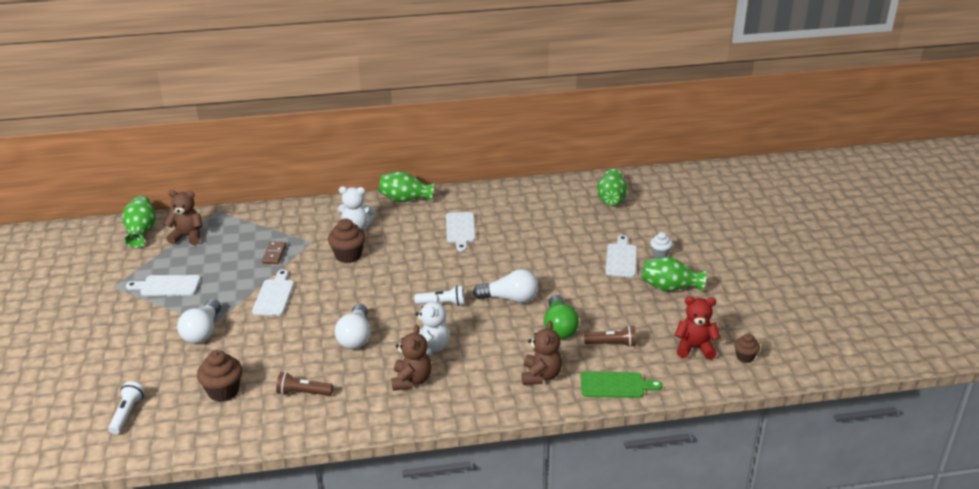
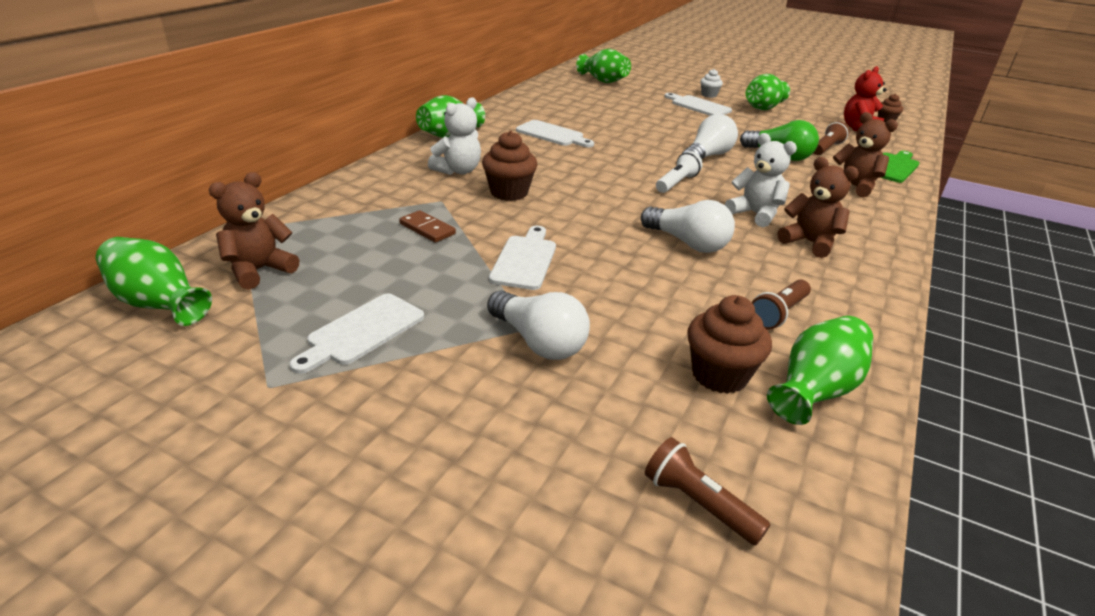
camera: 55 degrees left, 0 degrees up
white flashlight [108,381,145,434] -> brown flashlight [645,437,771,545]
white cutting board [252,270,294,316] -> white cutting board turned 60 degrees clockwise [489,226,556,290]
none -> green vase [767,316,873,425]

